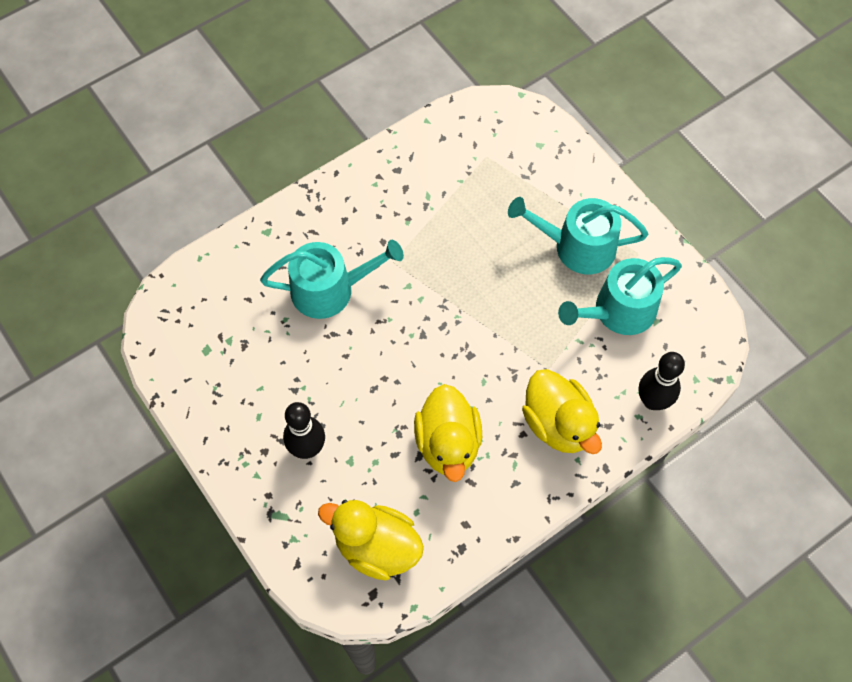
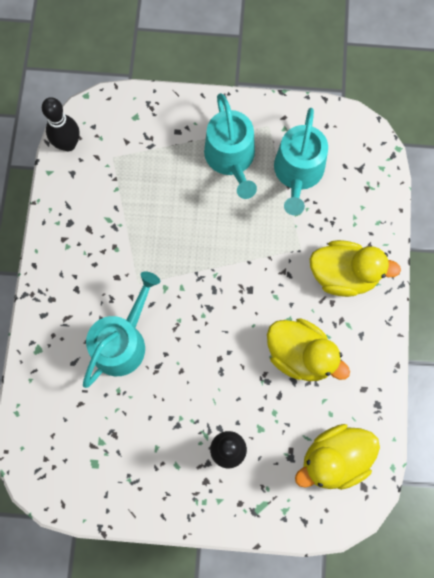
camera: 50 degrees left, 10 degrees up
turquoise watering can [508,197,648,274] -> turquoise watering can turned 60 degrees counterclockwise [204,93,257,199]
black bowling pin [639,352,685,410] -> black bowling pin moved to [42,97,80,151]

